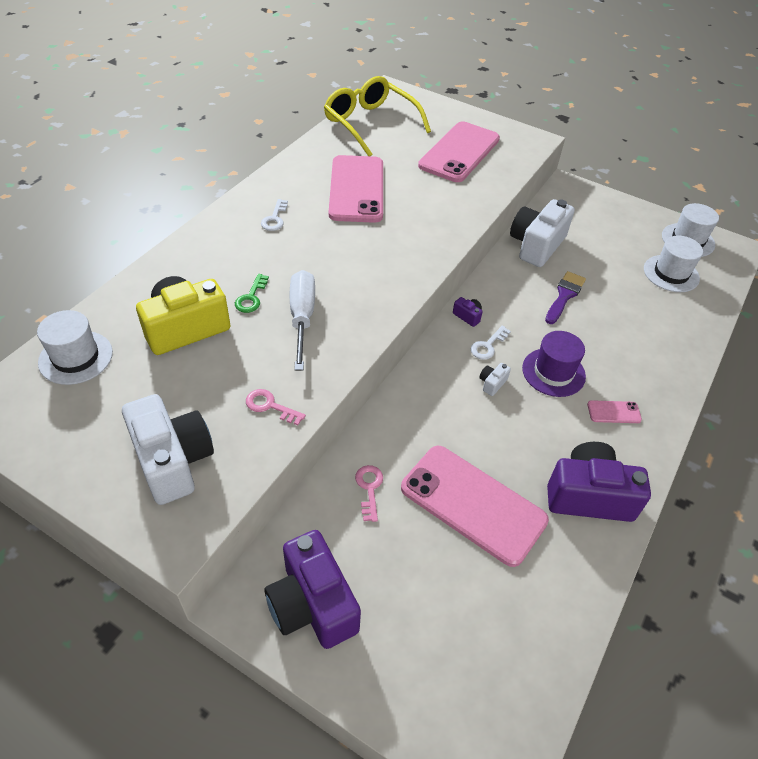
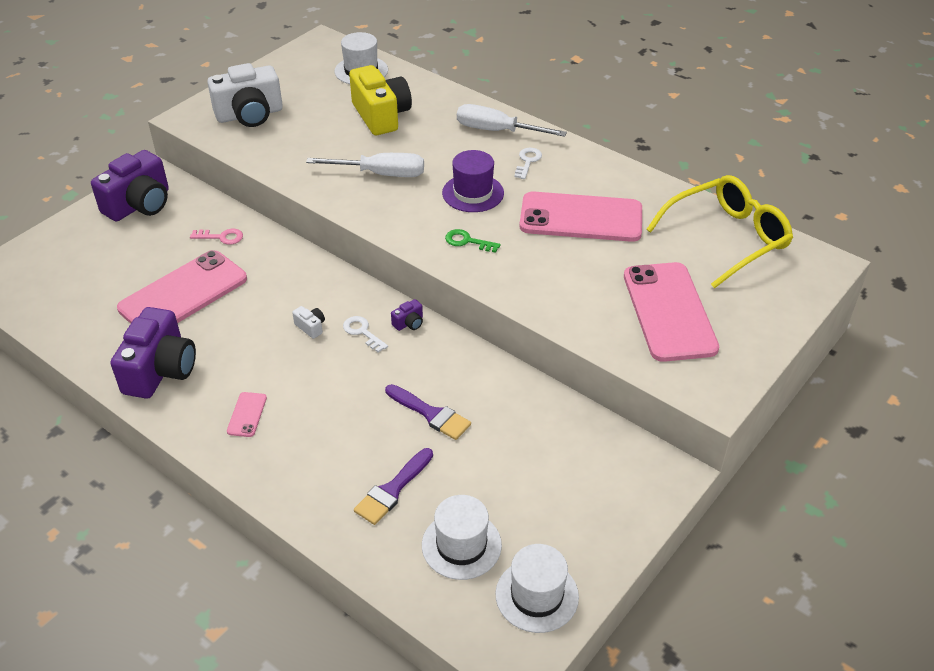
camera: 100 degrees right, 5 degrees down
green key [235,274,269,313] -> green key moved to [445,229,501,253]
pink key [246,389,306,425] -> none
white key [261,199,288,231] -> white key turned 90 degrees clockwise [514,148,542,179]
purple camera [264,530,361,649] -> purple camera turned 150 degrees clockwise [91,150,169,222]
pink phone [418,121,500,182] -> pink phone turned 45 degrees clockwise [624,262,719,362]
white camera [510,199,575,267] -> none
purple hat [522,331,586,397] -> purple hat moved to [442,150,504,212]
none -> purple brush [354,448,433,525]
none -> white screwdriver [457,104,567,137]

